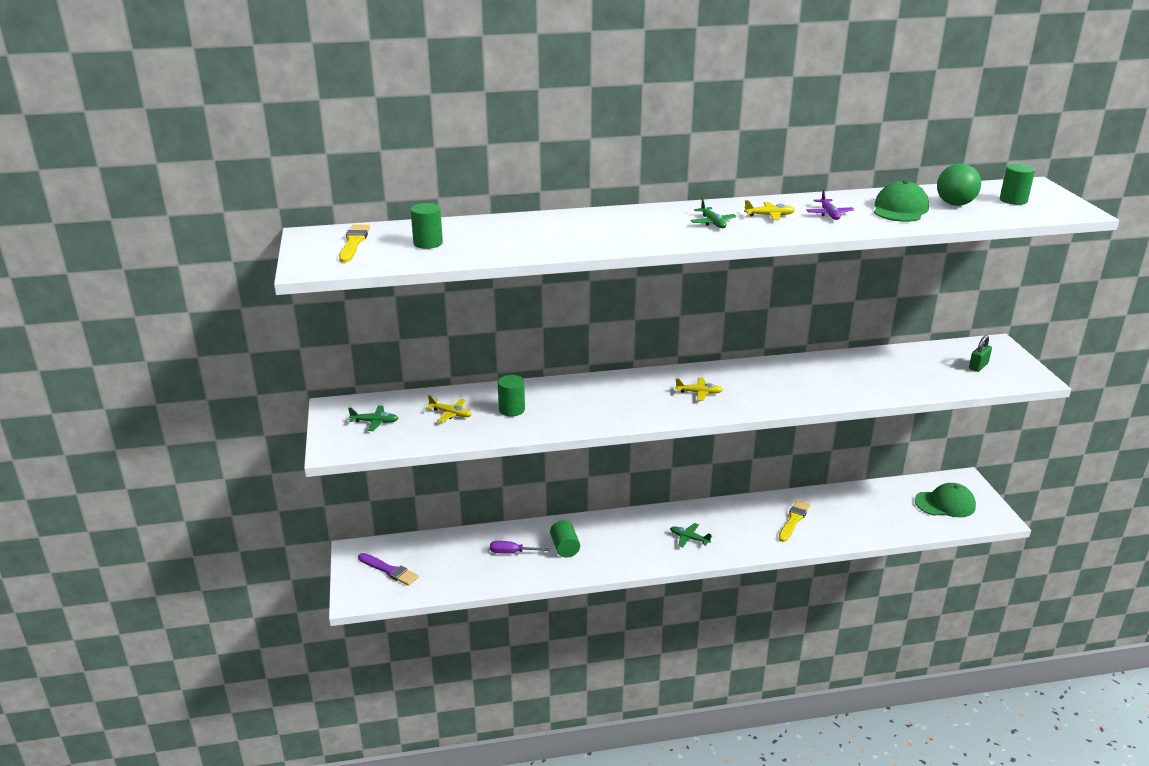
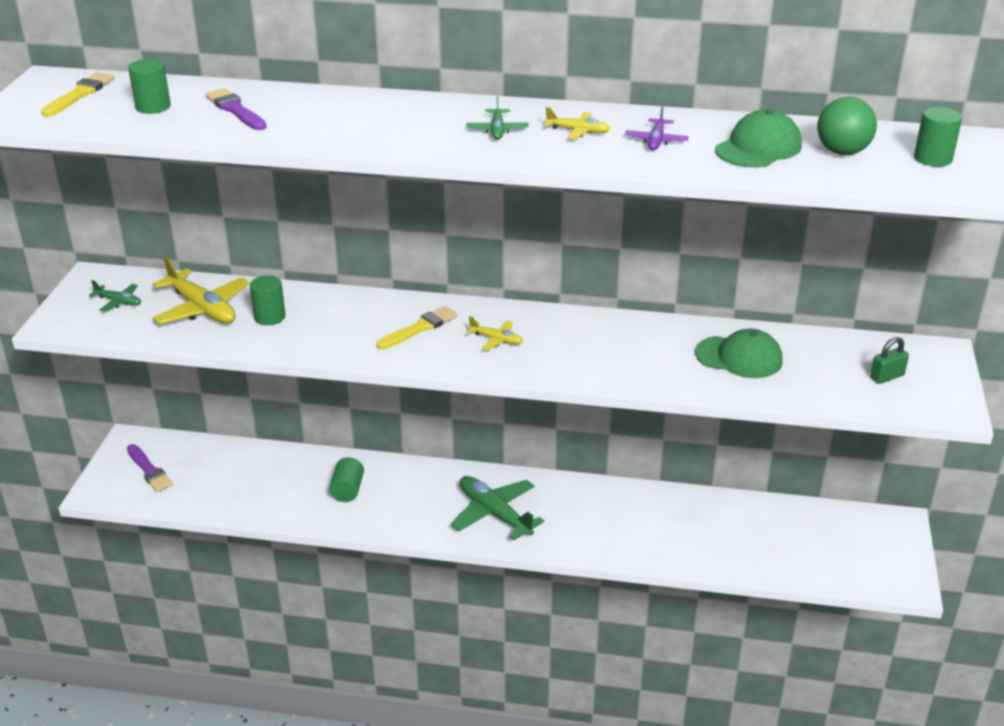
camera: 20 degrees right, 5 degrees up
yellow plane [426,395,472,422] -> yellow plane [152,256,250,324], size x1.98
purple screwdriver [490,541,549,554] -> none
green plane [670,523,712,547] -> green plane [451,476,544,540], size x1.98
yellow brush [779,500,810,542] -> yellow brush moved to [376,306,457,349]
green cap [915,483,976,517] -> green cap moved to [695,329,783,378]
none -> purple brush [206,88,267,130]

